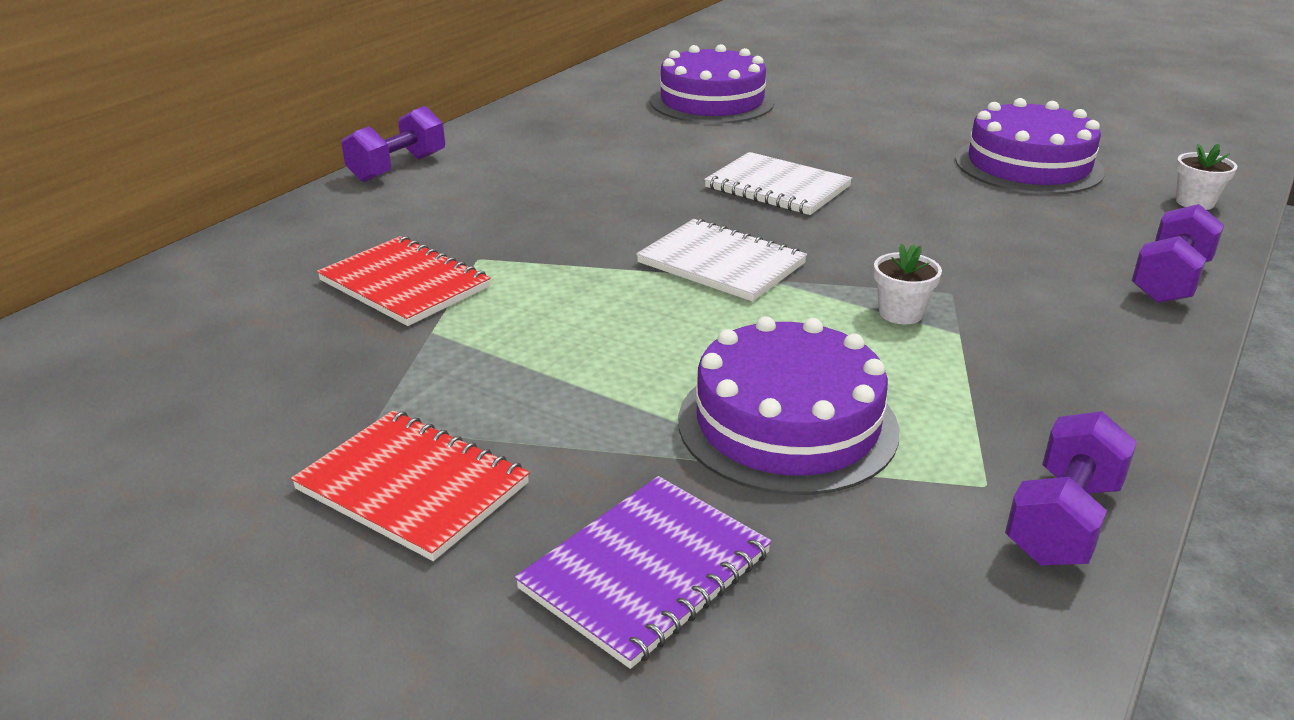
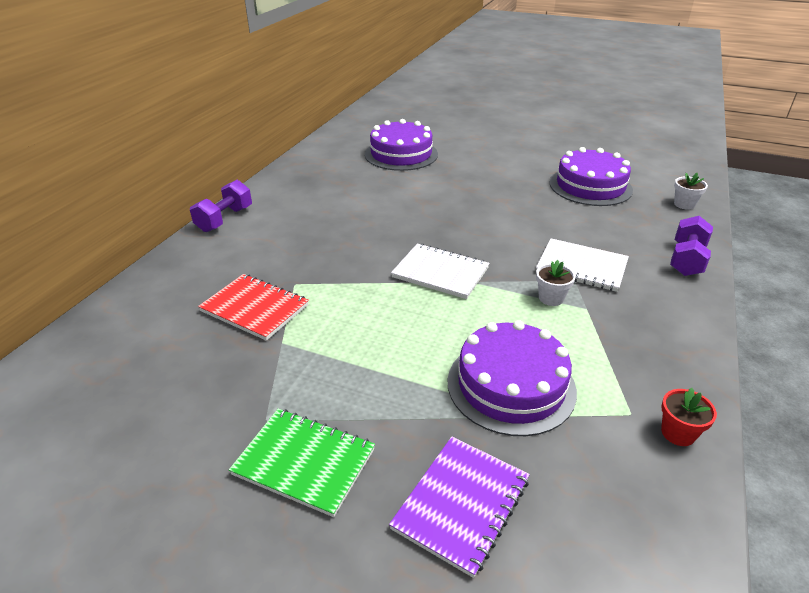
camera: 10 degrees left, 5 degrees up
red notebook [291,410,530,561] -> green notebook [229,409,375,517]
white notebook [704,152,852,215] -> white notebook moved to [536,238,629,292]
purple dumbbell [1005,411,1137,566] -> red flower pot [661,388,717,446]

